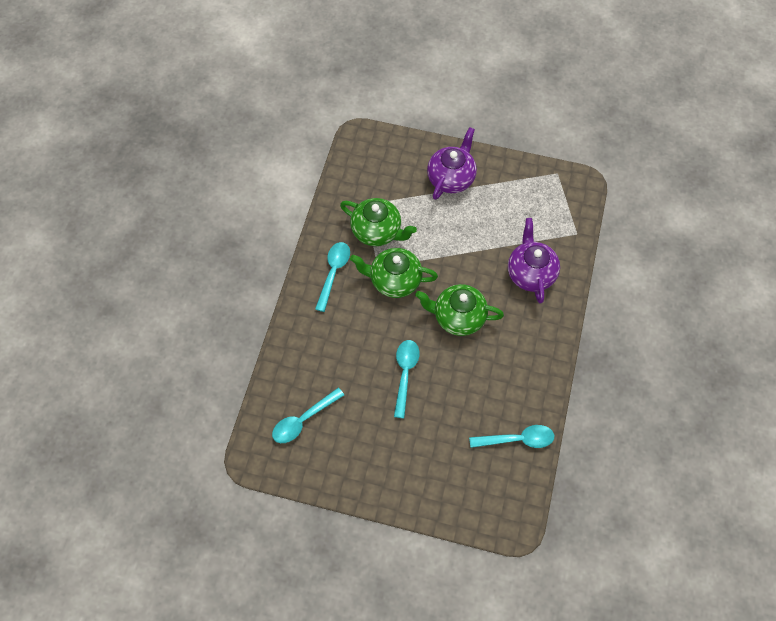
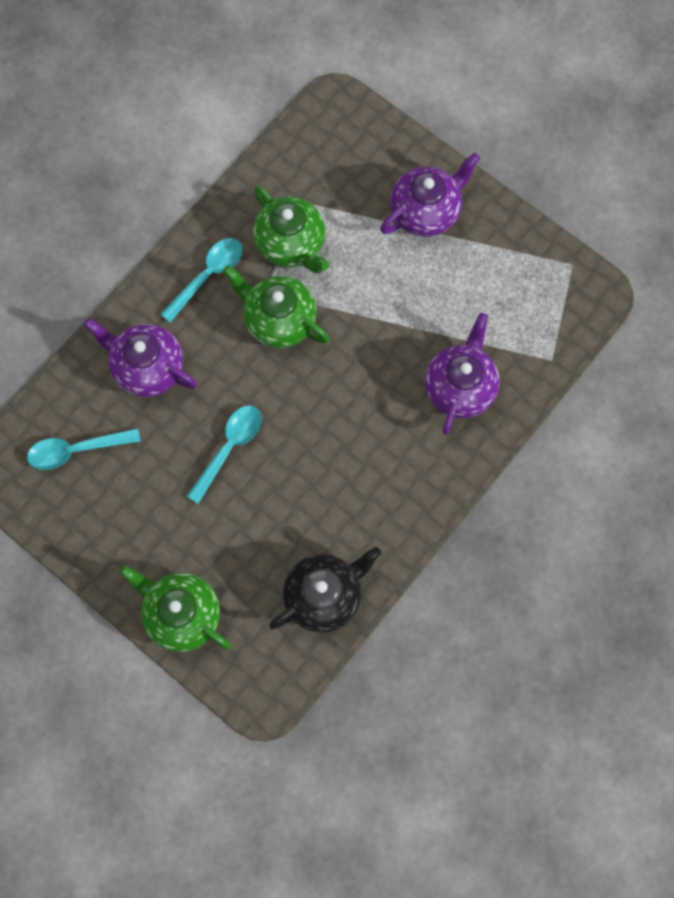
camera: 25 degrees right, 10 degrees up
green teapot [415,284,504,336] -> green teapot moved to [119,565,232,652]
turquoise spoon [469,425,554,448] -> black teapot [269,547,381,633]
none -> purple teapot [84,318,197,397]

